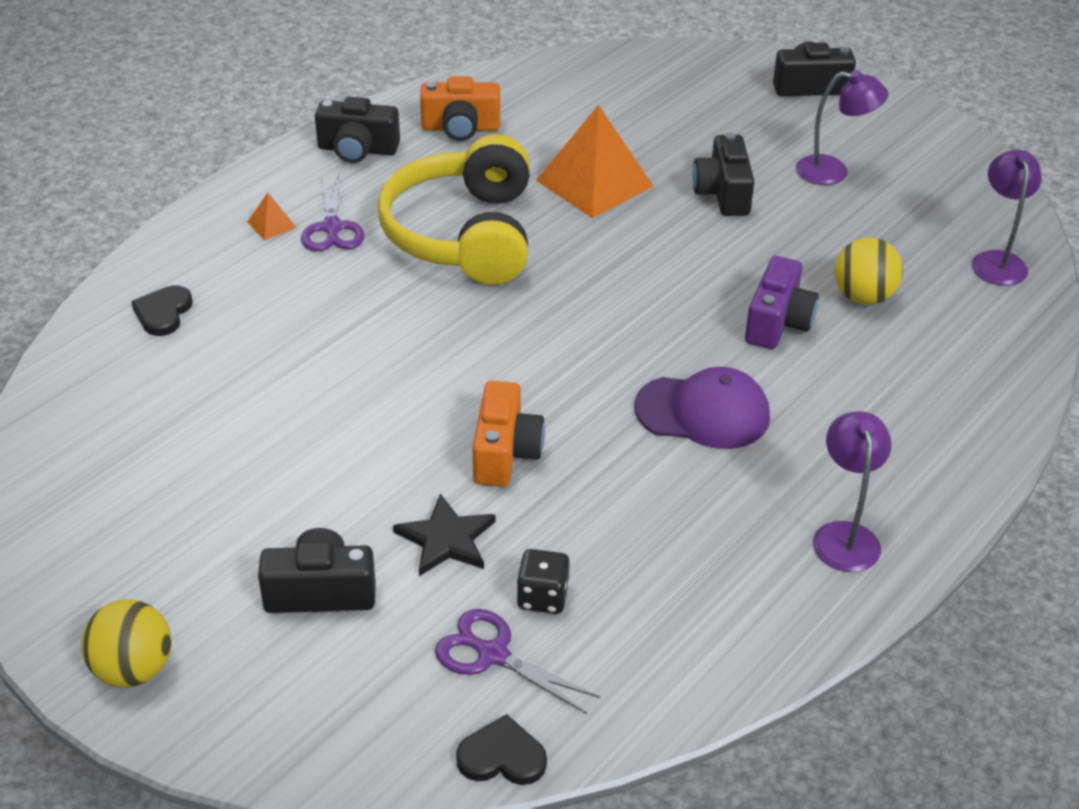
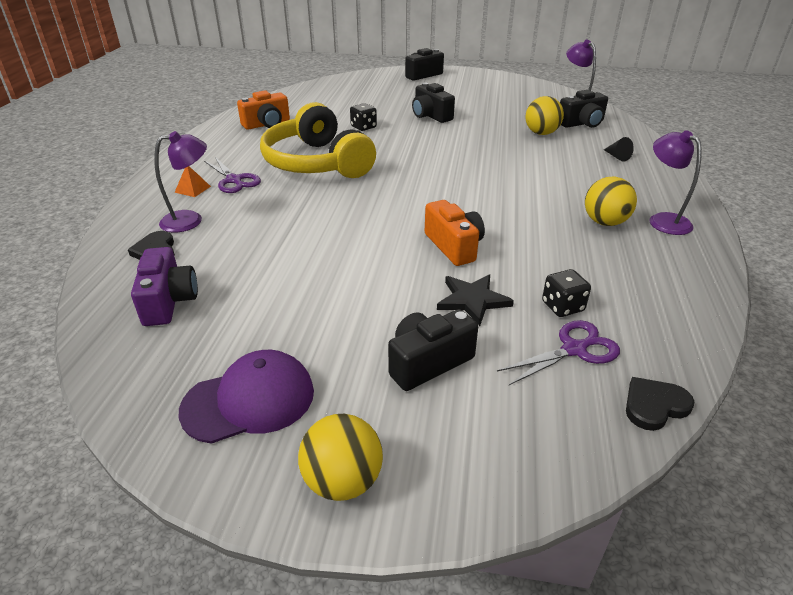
camera: 30 degrees left, 5 degrees down
black camera [315,97,400,163] -> black camera moved to [560,90,608,128]
purple scissors [435,609,600,714] -> purple scissors turned 150 degrees clockwise [497,320,620,385]
orange pyramid [536,105,653,218] -> black dice [350,103,377,131]
purple cap [634,367,770,449] -> purple cap moved to [179,350,314,444]
purple camera [745,256,819,349] -> purple camera moved to [131,247,198,326]
purple lamp [796,70,889,185] -> purple lamp moved to [154,131,207,233]
none -> yellow ball [585,176,637,226]
none -> black cone [604,137,634,162]

